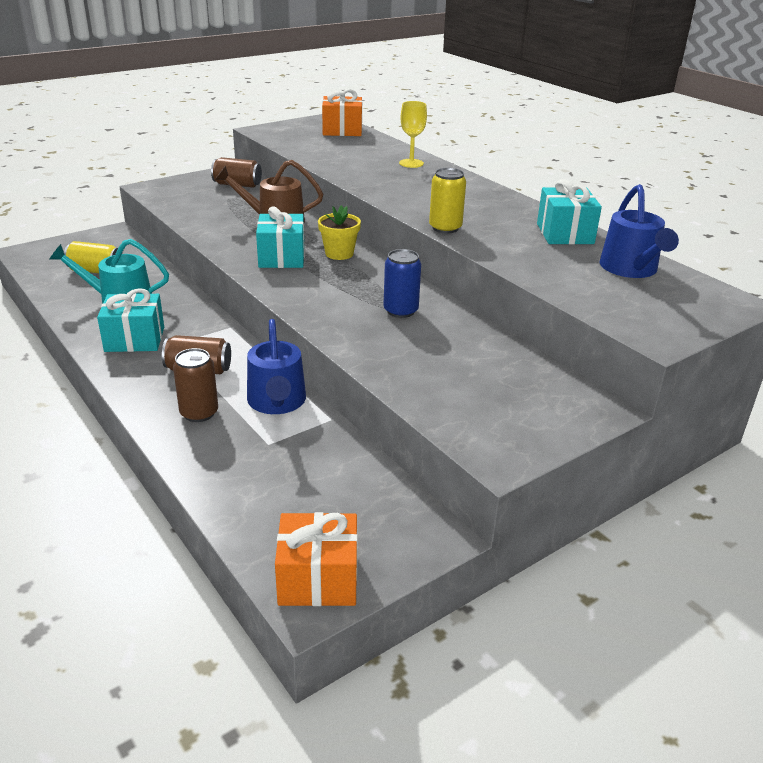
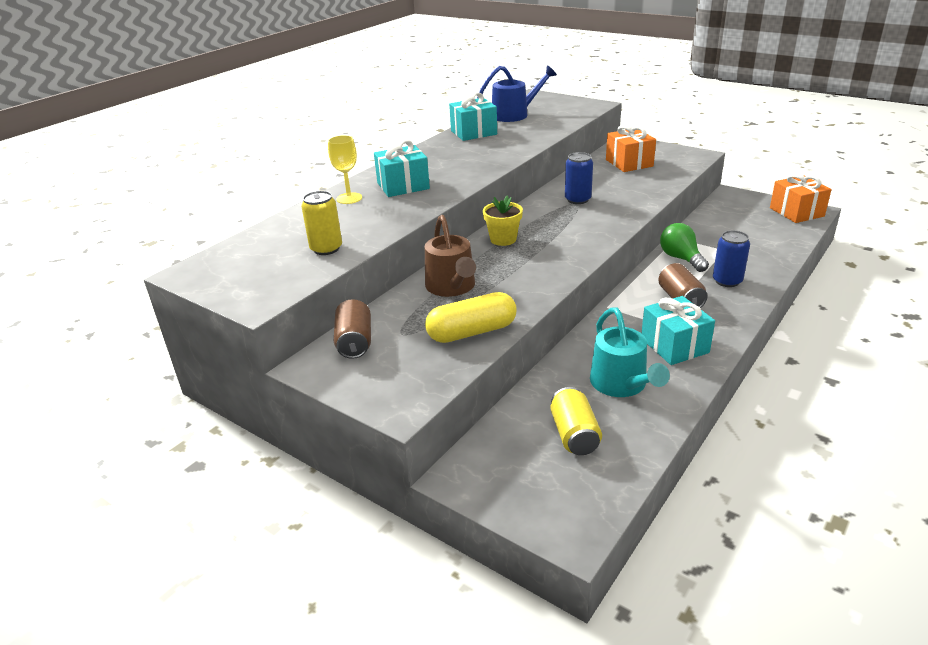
camera: 105 degrees left, 0 degrees up
brown can [173,348,218,422] -> blue can [713,230,750,287]
blue watering can [247,319,306,414] -> green light bulb [660,223,709,272]
turquoise gift [256,206,305,268] -> turquoise gift moved to [374,140,430,197]
orange gift [322,89,362,136] -> orange gift moved to [606,125,656,172]
yellow can [429,168,466,234] -> yellow can moved to [301,191,342,255]
none -> yellow capsule [425,292,517,343]

